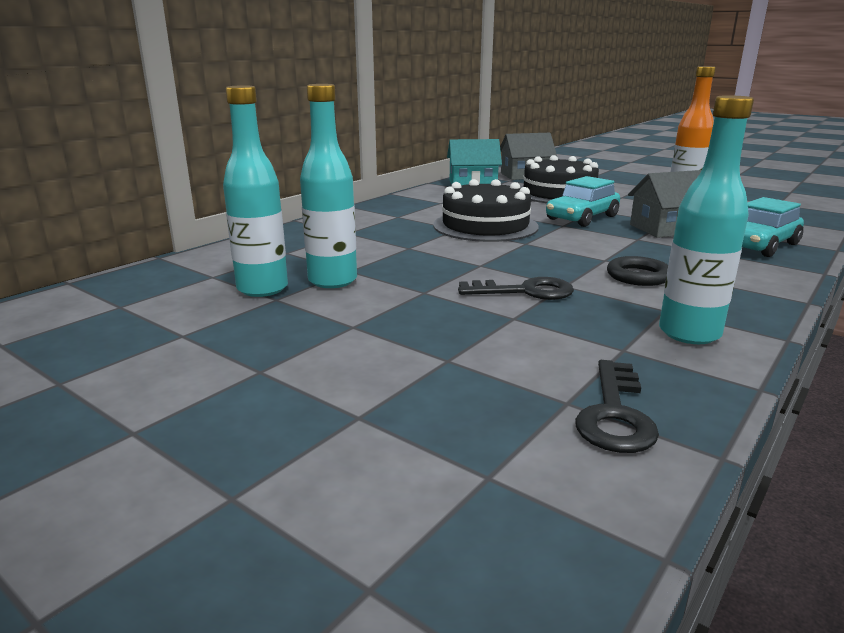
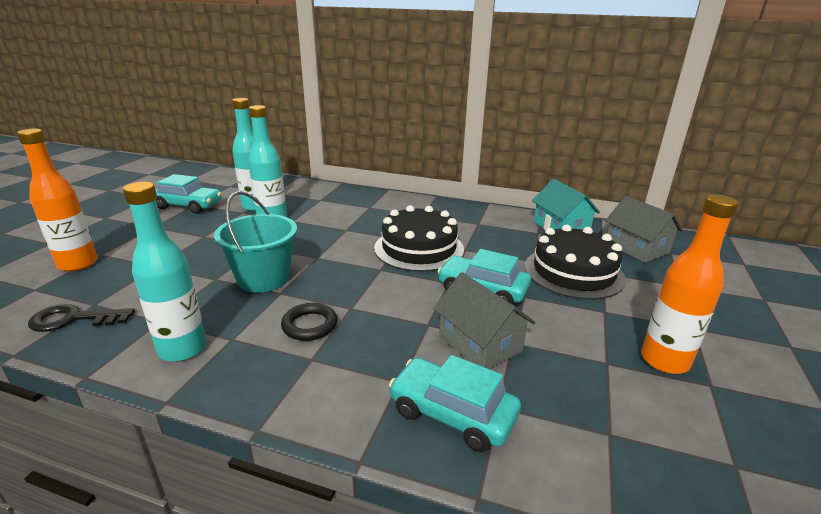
camera: 70 degrees right, 5 degrees up
black key [458,277,574,300] -> turquoise bucket [214,191,297,292]
none -> orange bottle [17,129,98,272]
none -> turquoise car [155,174,222,214]

